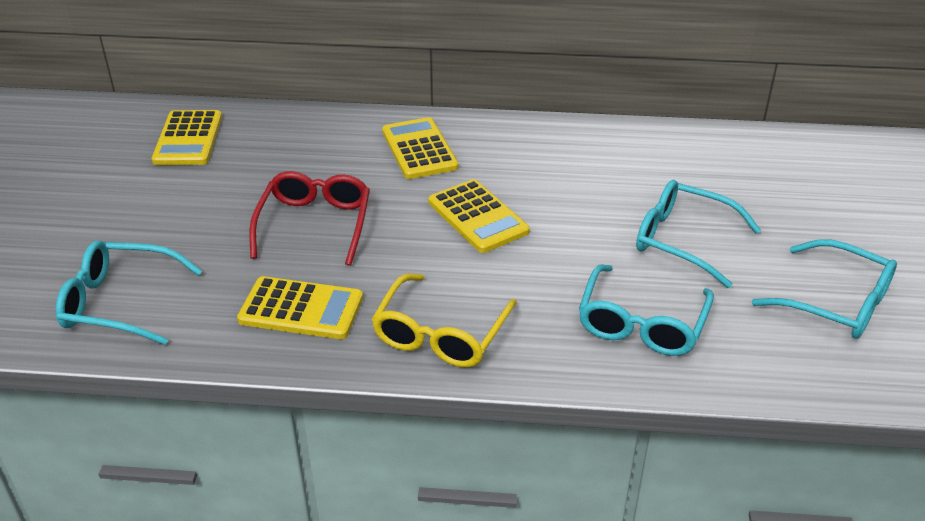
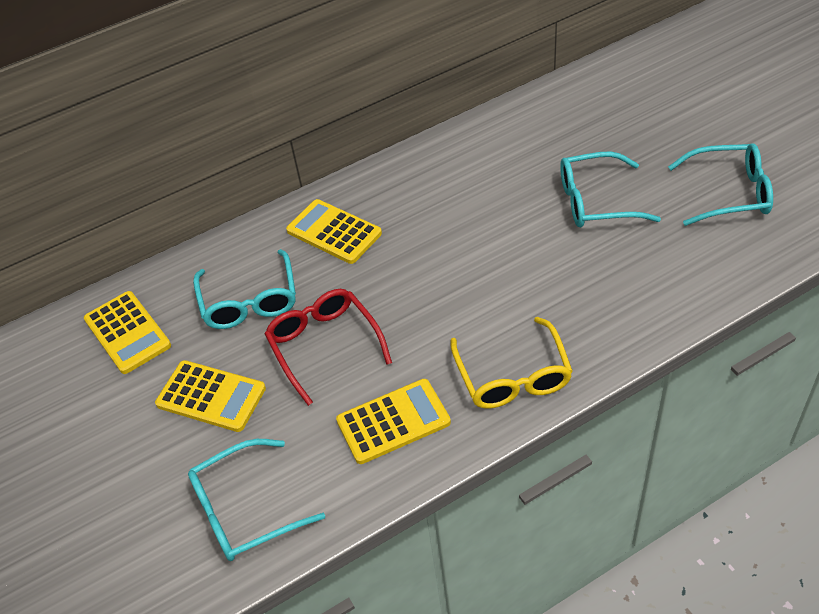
camera: 30 degrees left, 10 degrees up
yellow calculator [428,179,530,253] -> yellow calculator moved to [155,360,266,432]
turquoise glasses [579,264,714,356] -> turquoise glasses moved to [193,249,296,329]

